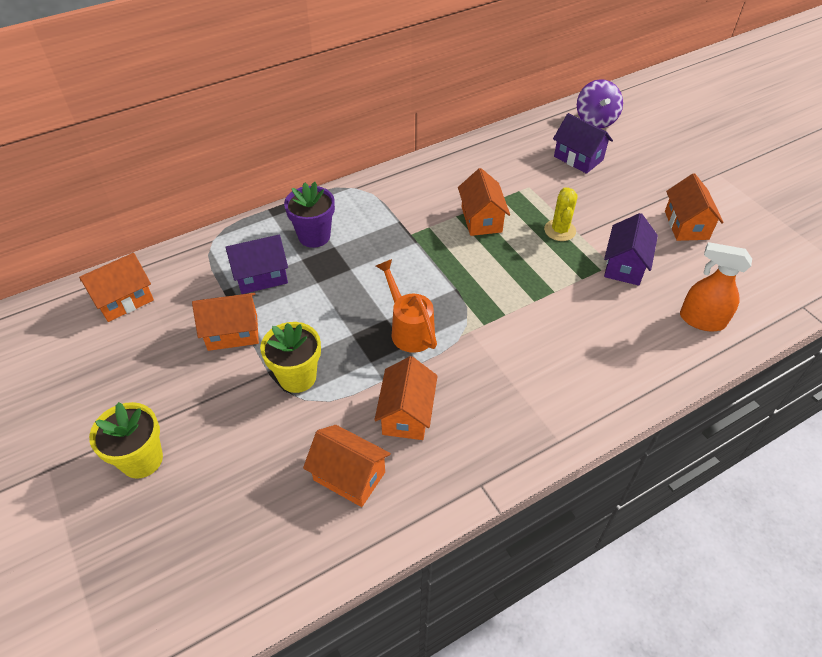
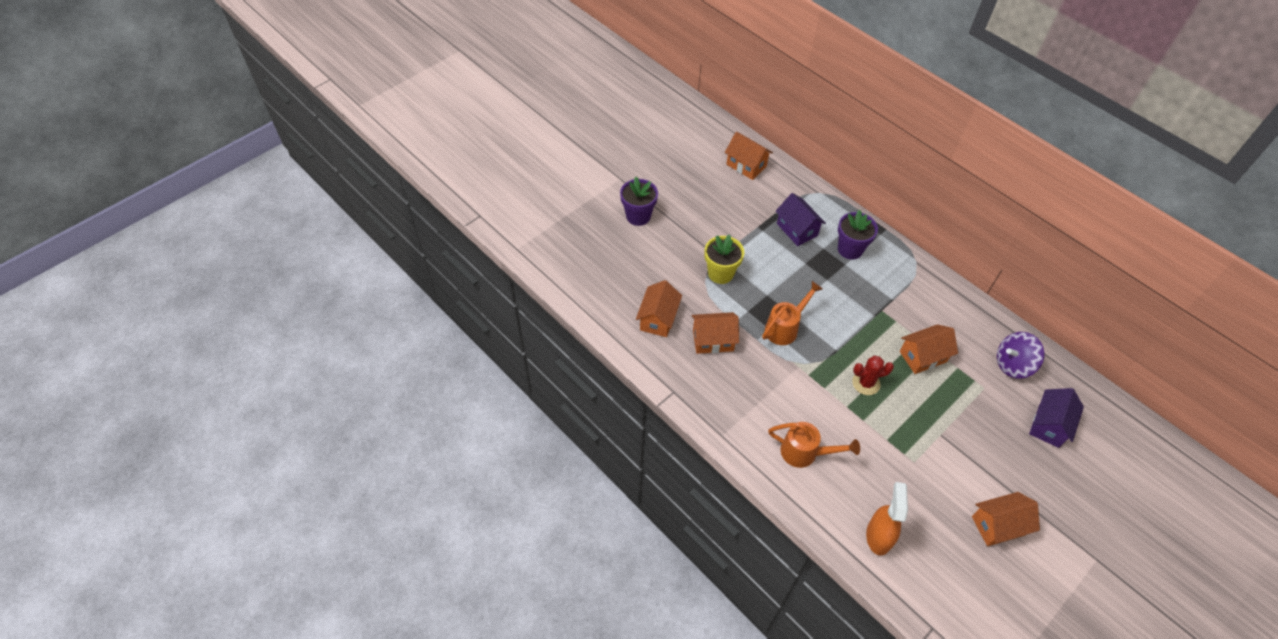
camera: 75 degrees right, 5 degrees up
yellow flower pot [89,402,163,479] -> purple flower pot [620,177,658,226]
orange house [192,293,259,351] -> none
yellow cactus [544,187,578,241] -> none
purple spinning top [577,79,623,128] -> purple spinning top moved to [997,332,1044,379]
purple house [604,213,658,286] -> none
none -> orange watering can [768,422,860,468]
none -> red cactus [852,356,894,395]

